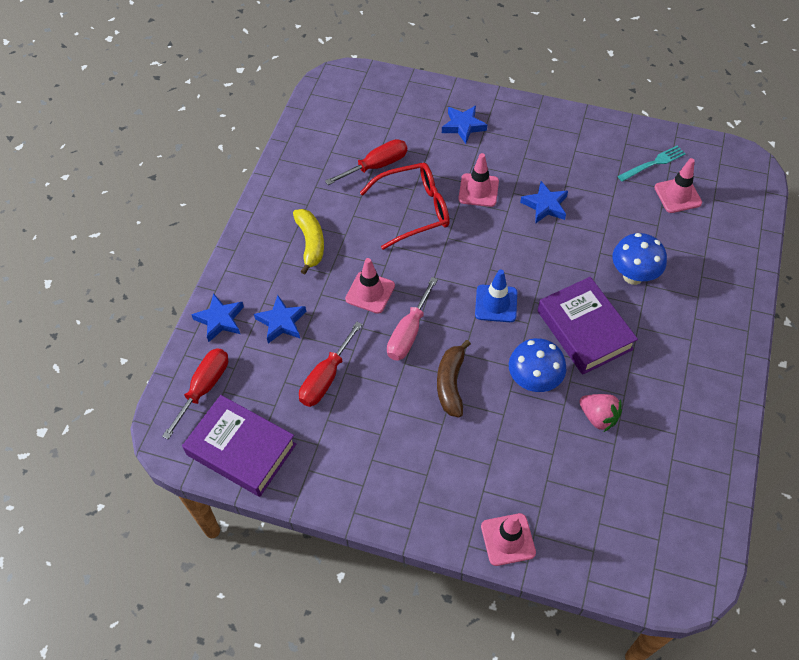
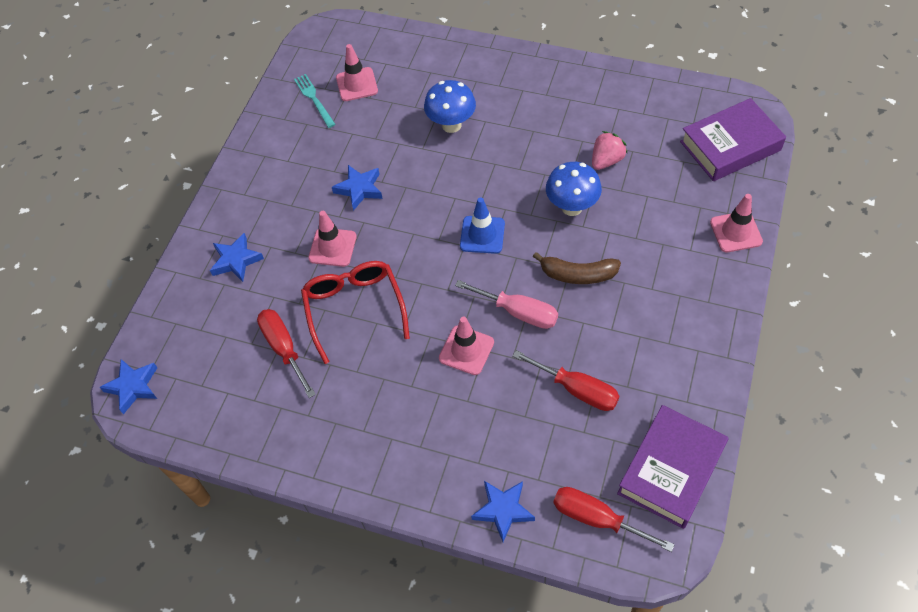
camera: 85 degrees left, 0 degrees up
blue star [254,295,306,343] -> blue star moved to [99,359,158,414]
yellow banana [293,209,324,275] -> none
purple book [537,277,638,375] -> purple book moved to [680,98,786,181]

